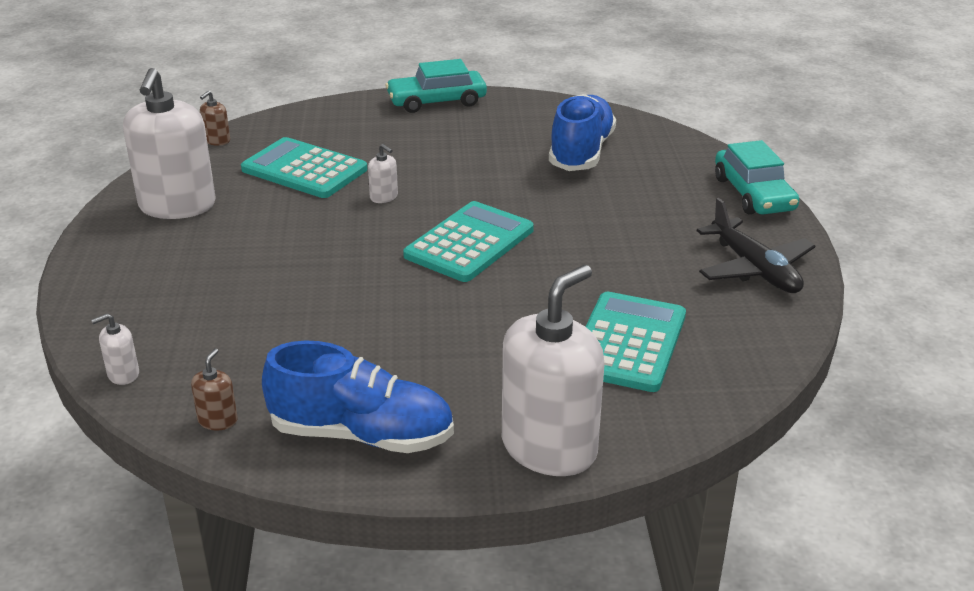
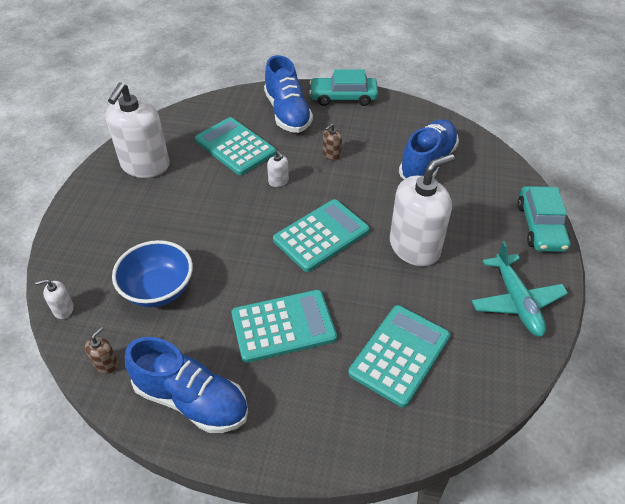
camera: 15 degrees right, 15 degrees up
brown soap dispenser [200,91,230,146] -> brown soap dispenser moved to [323,124,342,160]
white soap dispenser [502,265,604,476] -> white soap dispenser moved to [390,154,455,266]
black plane [697,198,815,293] -> turquoise plane [472,241,568,337]
none -> blue bowl [112,240,193,307]
none -> turquoise calculator [232,290,337,363]
none -> blue shoe [264,55,313,133]

